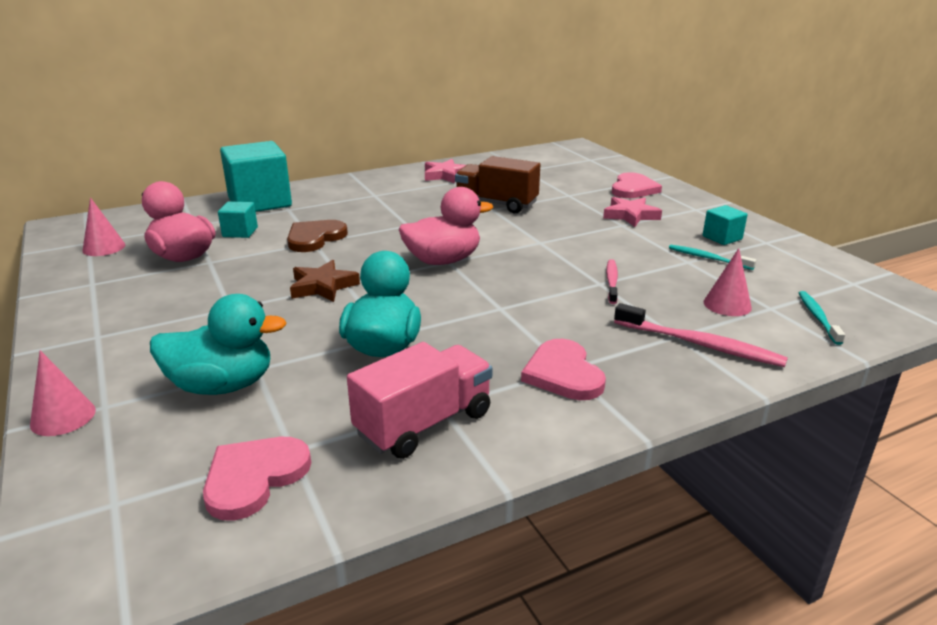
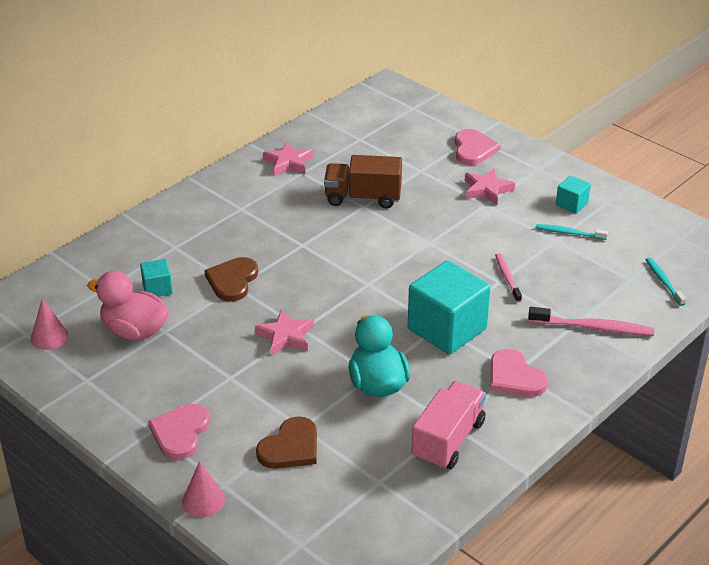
camera: 20 degrees left, 10 degrees up
turquoise duck [150,294,287,395] -> brown heart [256,416,317,469]
pink heart [203,437,311,521] -> pink heart moved to [148,404,210,460]
turquoise cube [220,141,292,212] -> turquoise cube moved to [408,260,490,355]
brown star [290,260,360,302] -> pink star [255,309,314,356]
pink duck [399,187,493,265] -> none
pink cone [704,248,752,316] -> none

